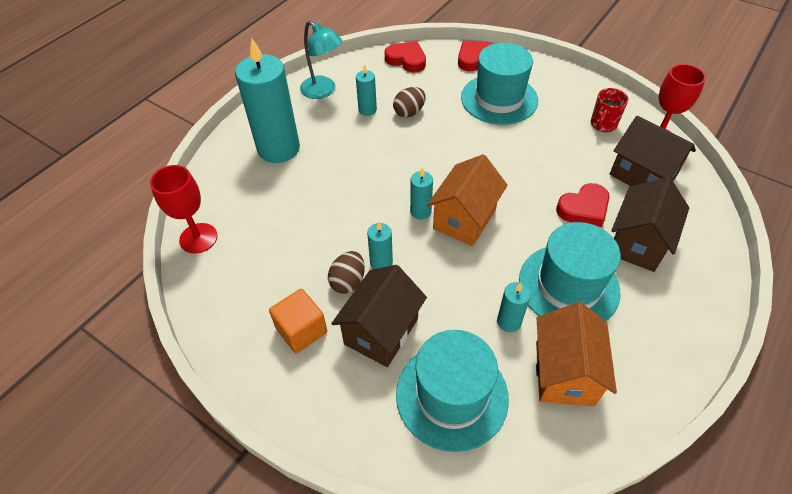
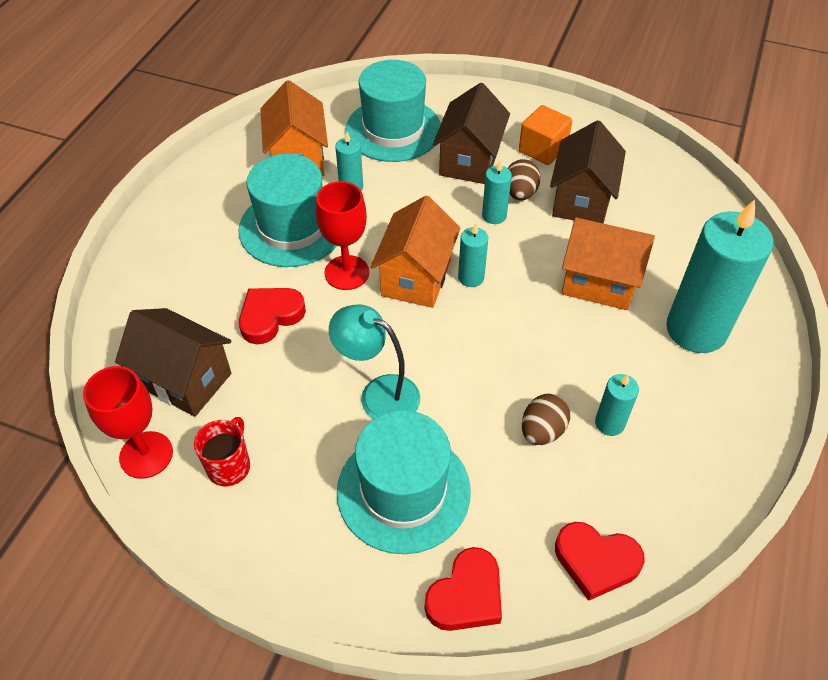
camera: 165 degrees right, 0 degrees up
red goblet [150,165,218,254] -> red goblet moved to [316,181,369,290]
turquoise lamp [300,21,342,99] -> turquoise lamp moved to [329,304,420,419]
brown house [611,177,689,272] -> brown house moved to [550,120,626,224]
none -> orange house [561,217,655,310]

